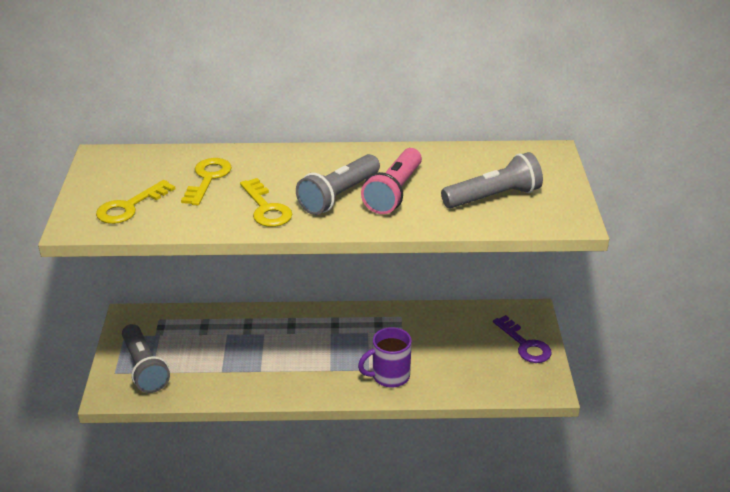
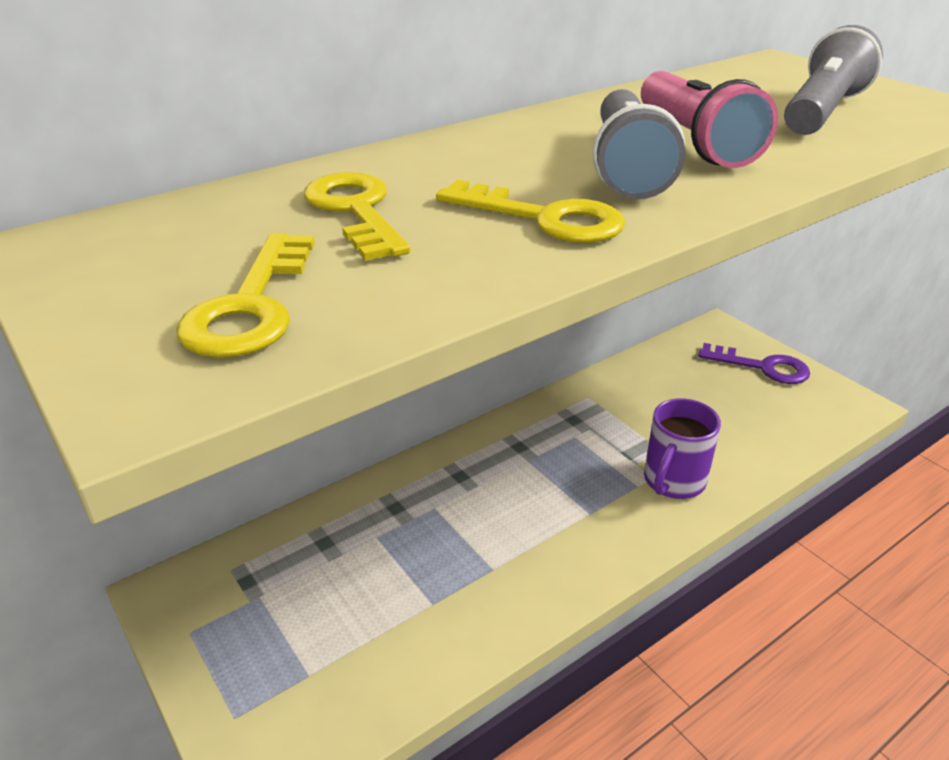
camera: 35 degrees left, 0 degrees up
grey flashlight [122,324,170,393] -> none

